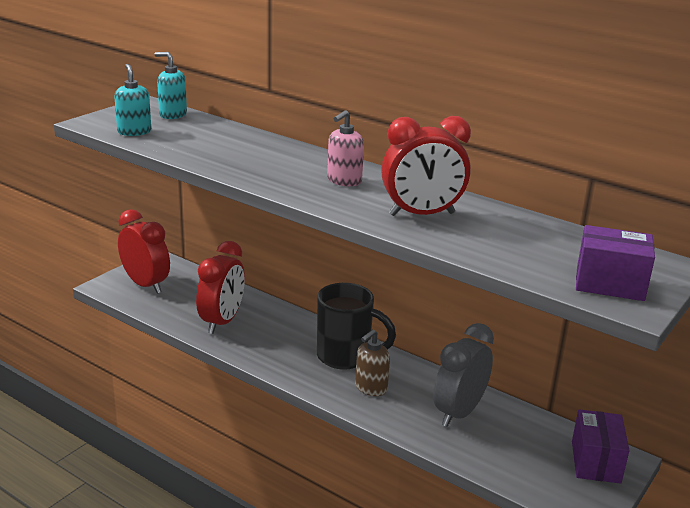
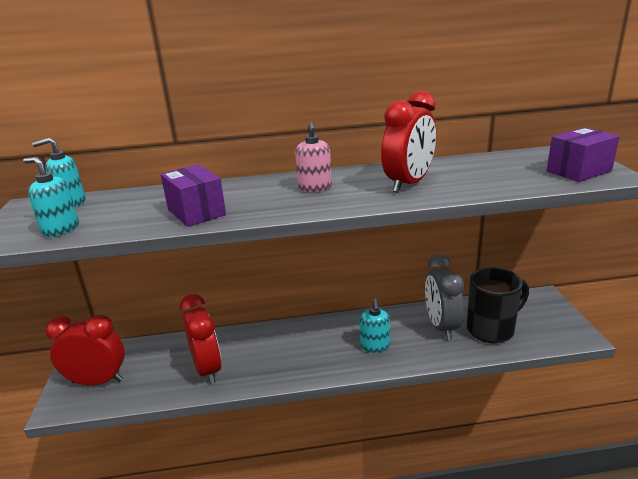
camera: 40 degrees left, 0 degrees up
black mug [317,283,396,370] -> black mug moved to [467,267,529,344]
brown soap dispenser [355,329,390,396] -> turquoise soap dispenser [360,299,390,353]
purple box [572,409,630,484] -> purple box moved to [161,164,226,227]

